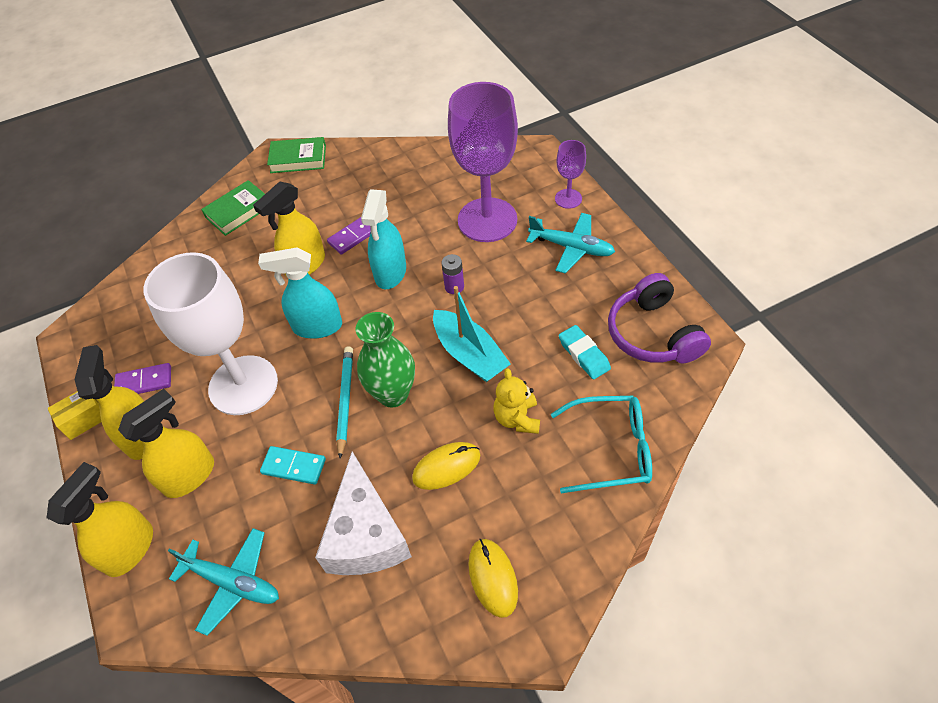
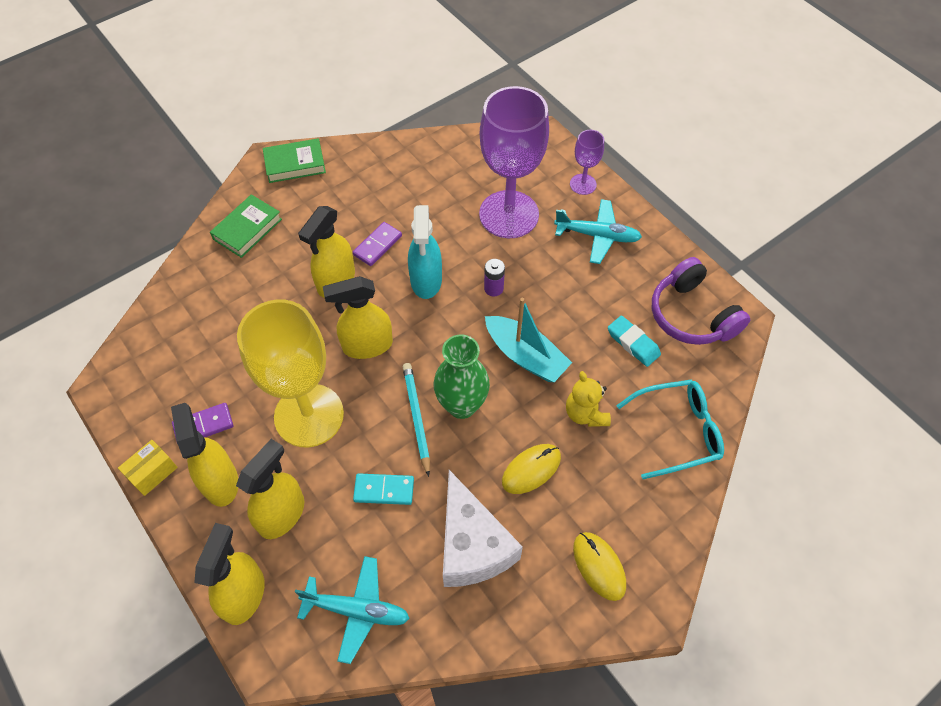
camera: 15 degrees left, 5 degrees up
white goblet [143,252,278,415] -> yellow goblet [237,299,344,447]
turquoise spray bottle [258,248,342,339] -> yellow spray bottle [323,276,393,359]

